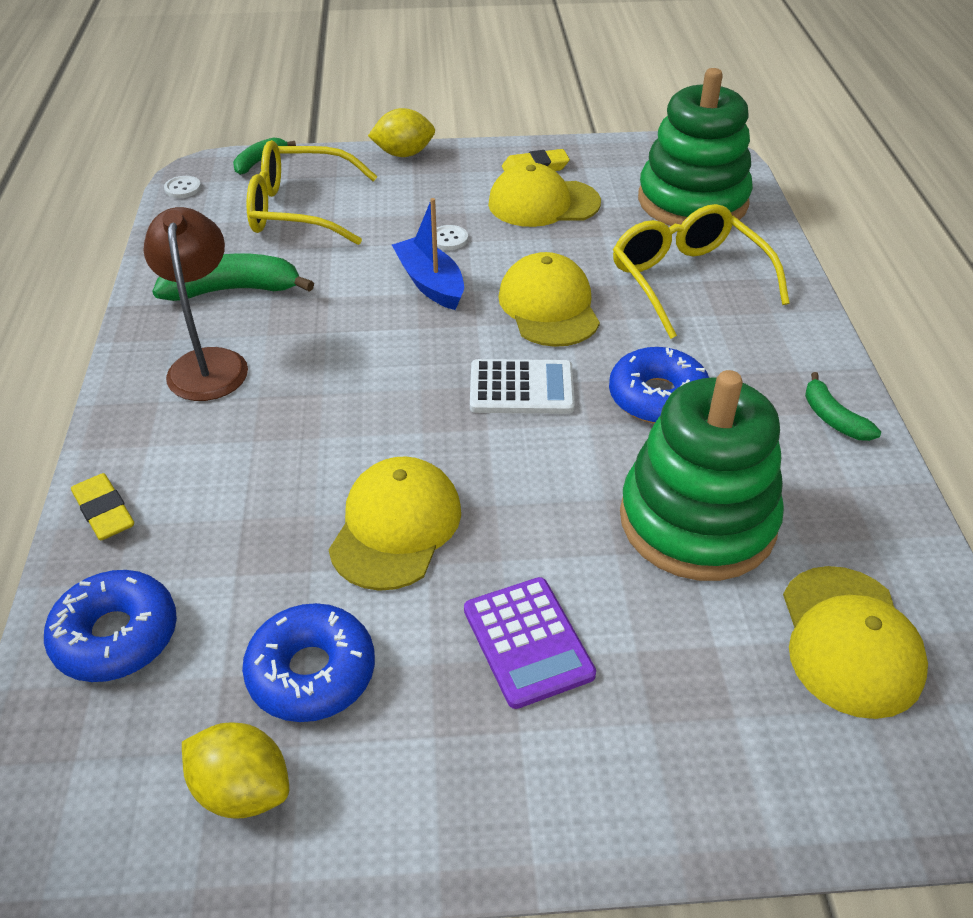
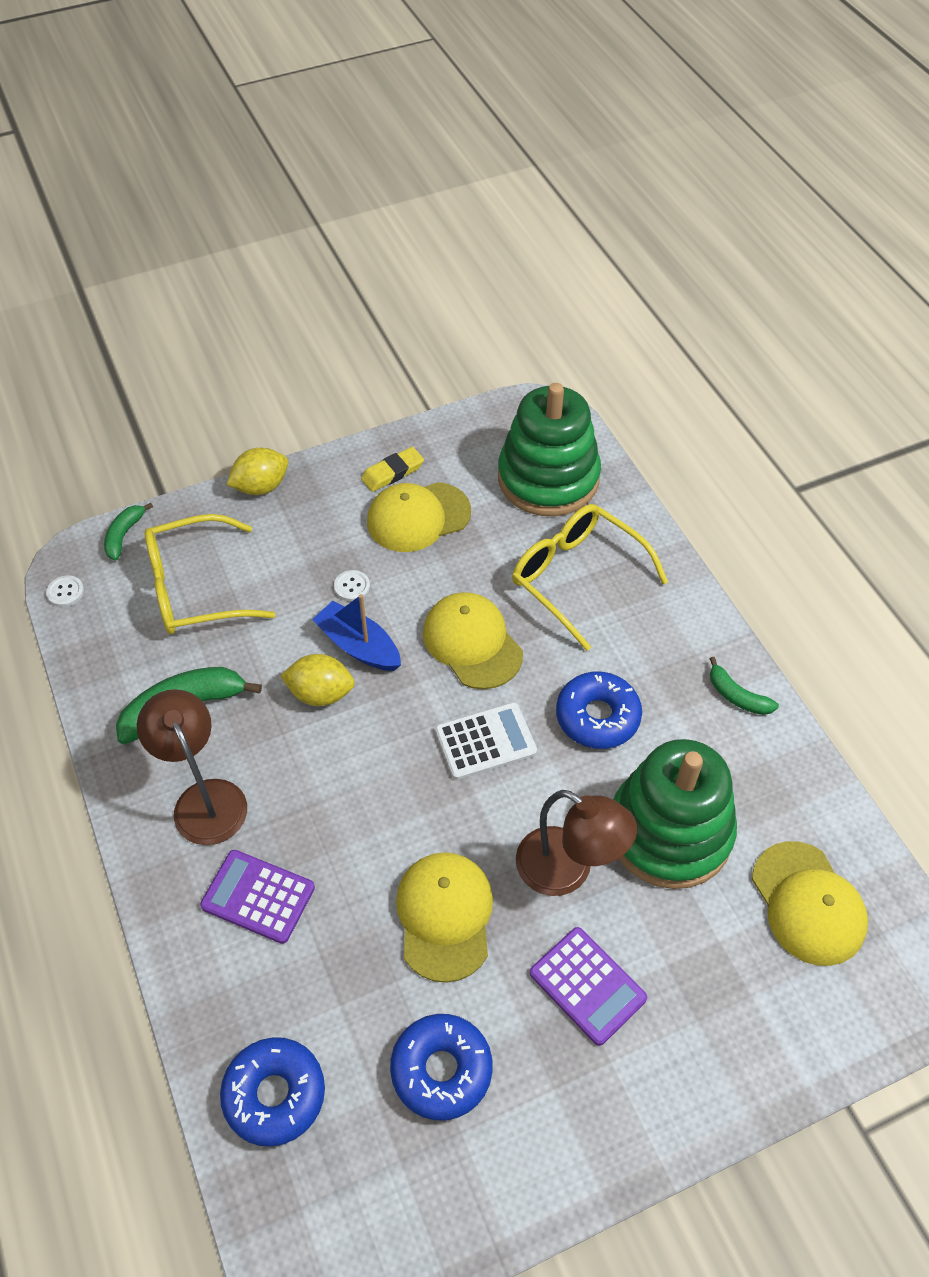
camera: 20 degrees left, 10 degrees up
yellow eraser [71,473,134,540] -> none
yellow lemon [182,723,289,819] -> yellow lemon moved to [280,654,355,706]
none -> purple calculator [200,850,315,944]
none -> brown lamp [516,790,637,896]

